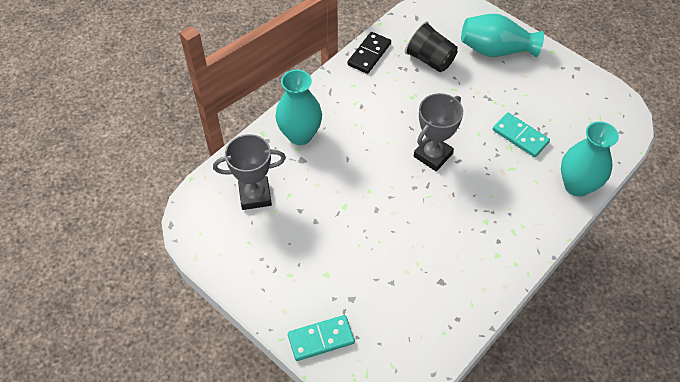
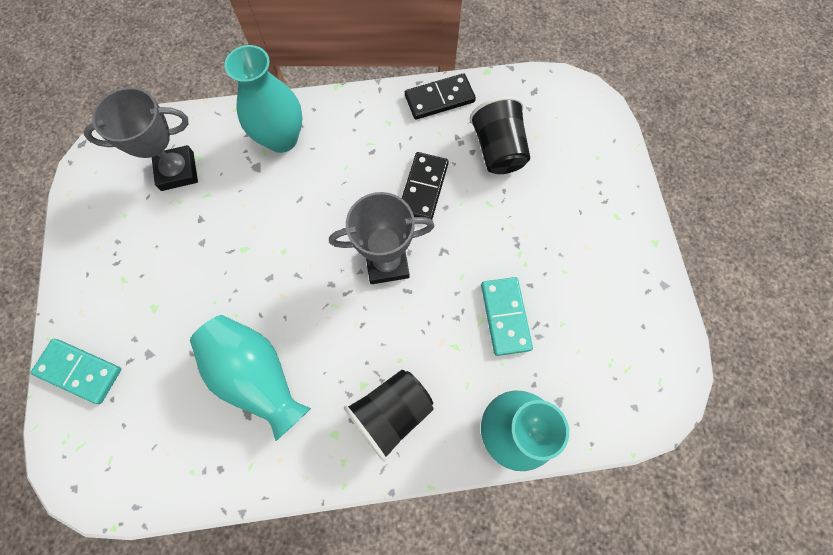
camera: 40 degrees right, 15 degrees up
grey trophy [213,134,286,210] -> grey trophy turned 45 degrees counterclockwise [84,87,198,191]
turquoise vase [461,14,544,57] -> turquoise vase moved to [190,315,311,441]
none -> black cup [344,370,434,462]
none -> black domino [402,152,449,220]

